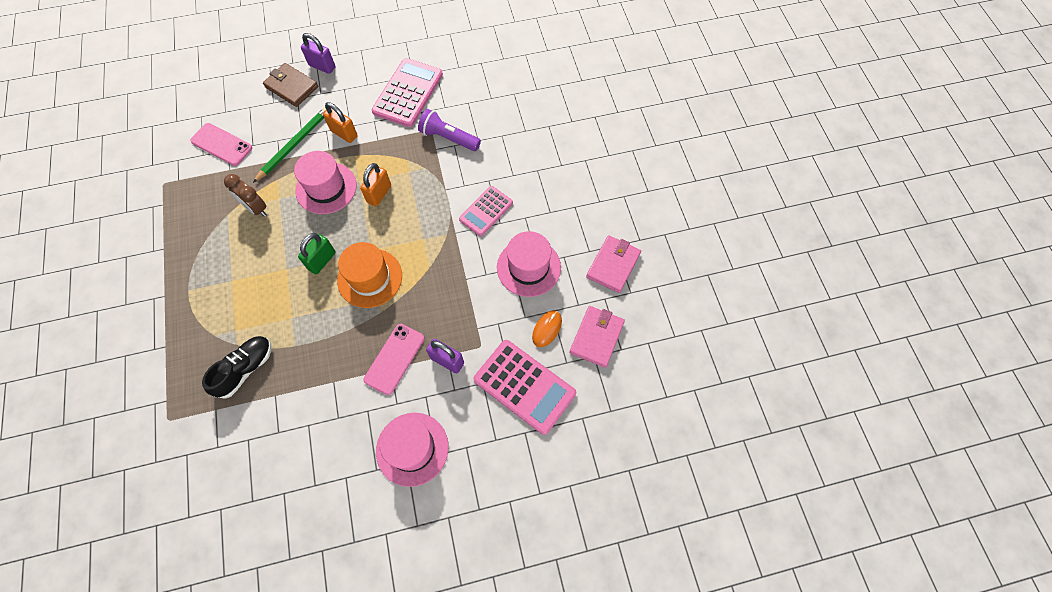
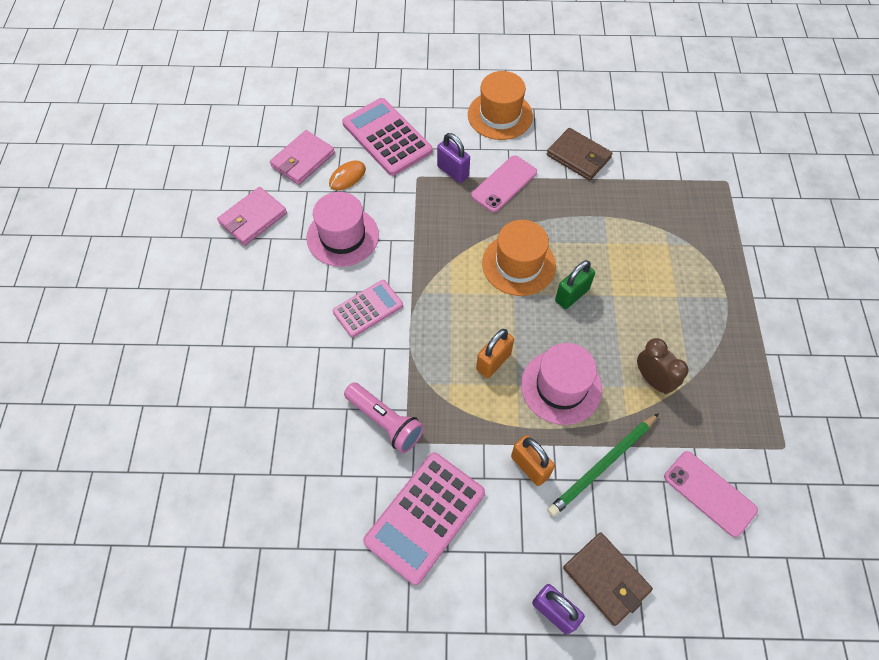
camera: 165 degrees left, 5 degrees down
black shoe [202,336,272,399] -> none
pink hat [376,413,449,487] -> orange hat [468,71,533,140]
purple flashlight [418,109,481,151] -> pink flashlight [344,382,424,453]
none -> brown wallet [547,128,613,181]

